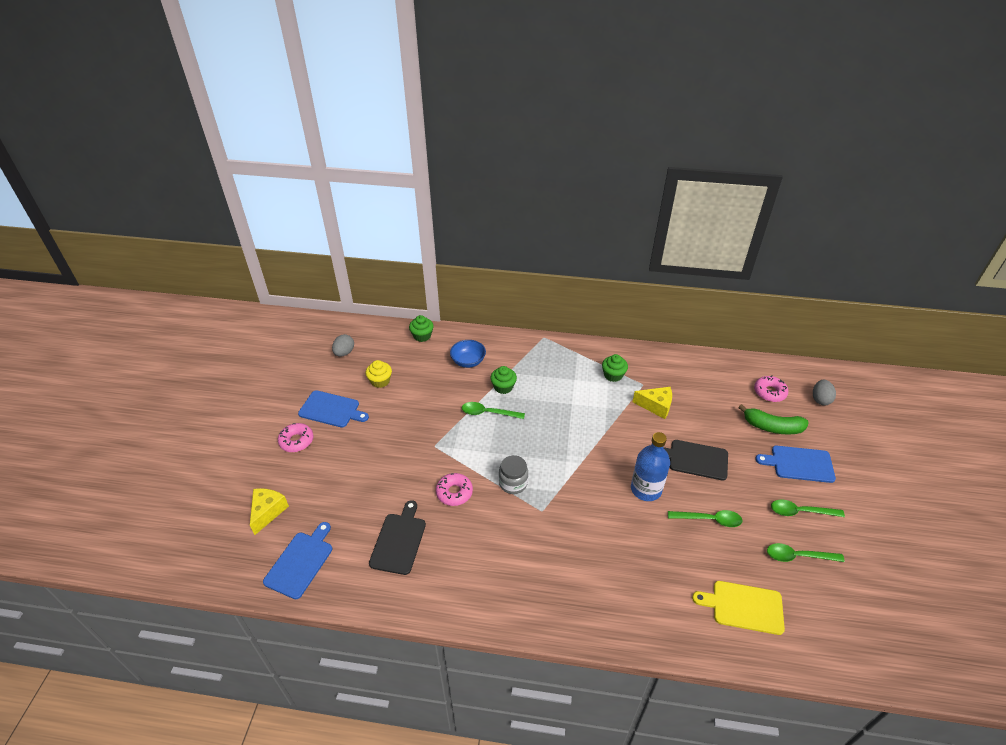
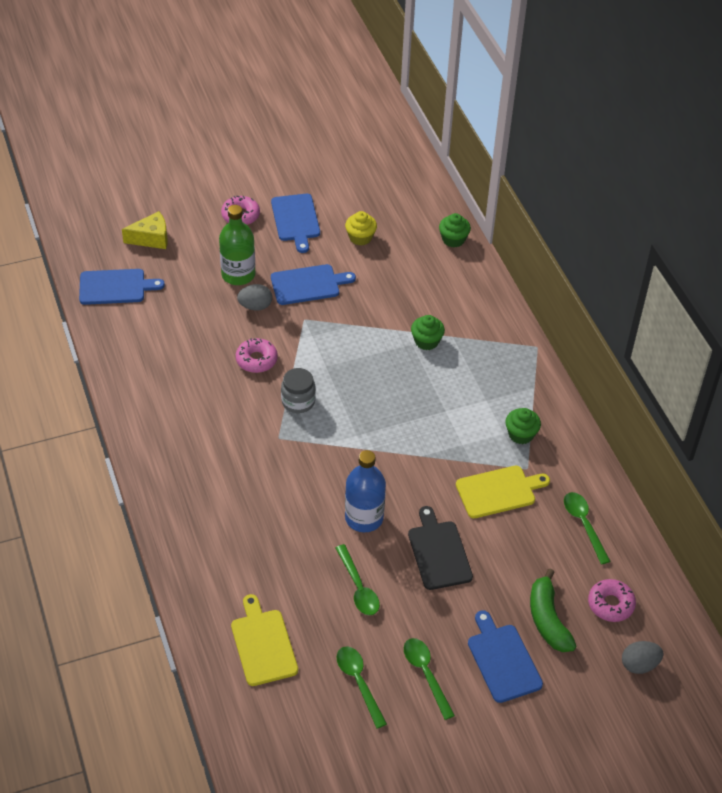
camera: 60 degrees right, 5 degrees up
grey egg [332,334,354,357] -> grey egg moved to [237,284,272,311]
black cutting board [369,500,426,575] -> none
blue bowl [450,340,486,368] -> none
green spoon [462,402,525,419] -> green spoon moved to [564,492,611,565]
yellow cheese [633,387,672,419] -> yellow cutting board [456,465,550,518]
none -> green bottle [219,205,255,285]
none -> blue cutting board [271,264,356,305]

